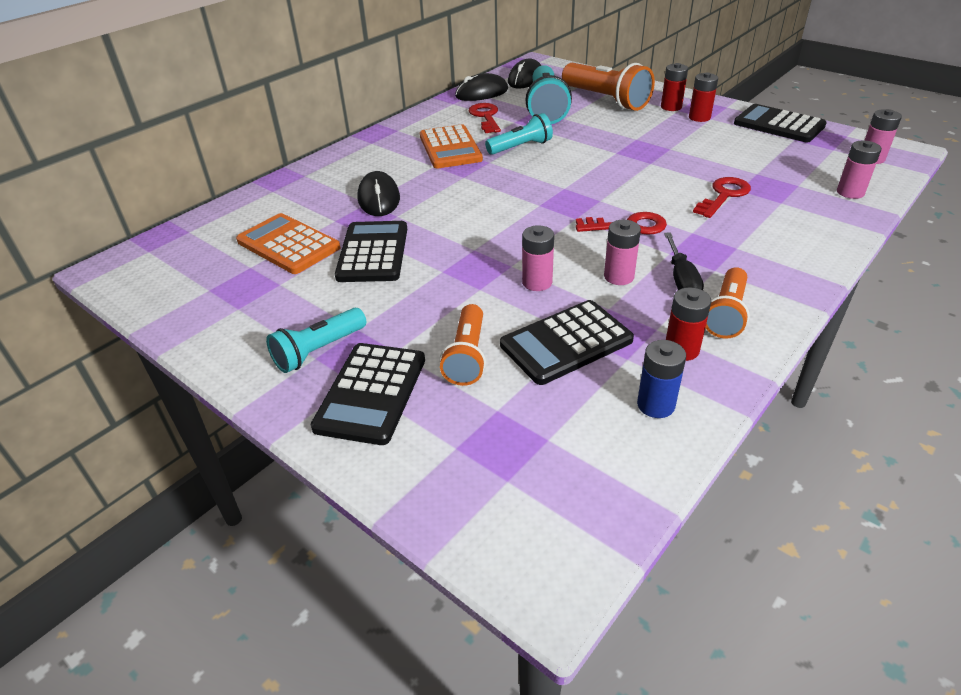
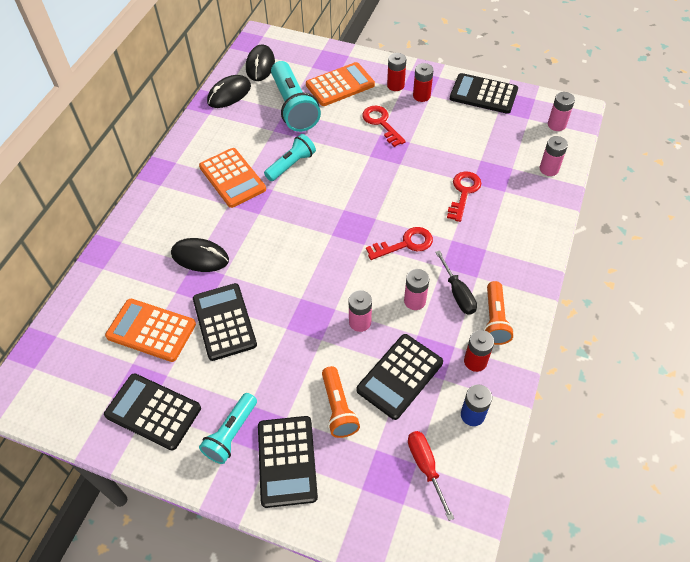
camera: 20 degrees left, 15 degrees up
black mouse [357,171,400,216] -> black mouse turned 45 degrees counterclockwise [171,238,229,272]
red key [469,103,501,133] -> red key moved to [362,106,406,147]
orange flashlight [562,63,655,111] -> orange calculator [306,62,375,106]
none -> black calculator [104,373,201,450]
none -> red screwdriver [408,431,454,521]

